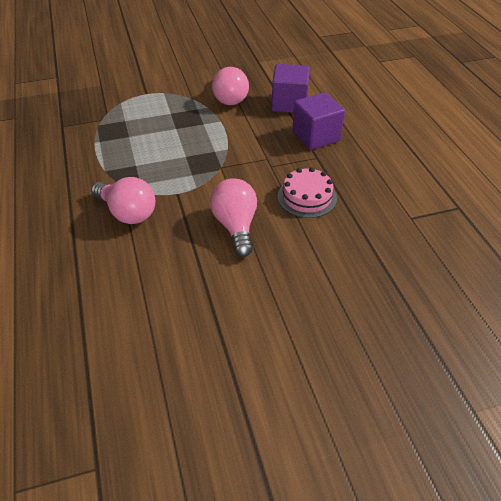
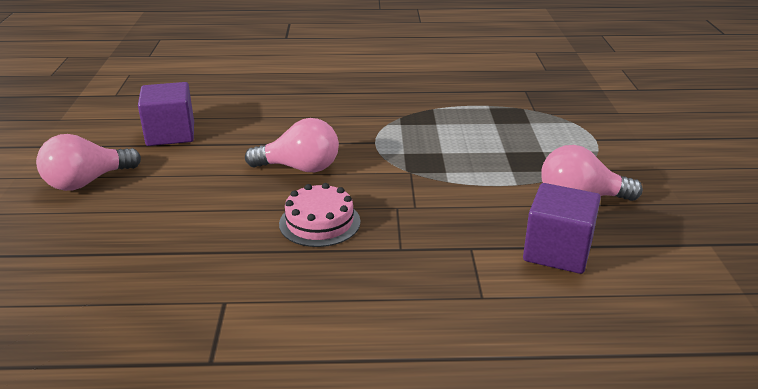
camera: 105 degrees right, 15 degrees down
pink light bulb [91,177,155,224] -> pink light bulb moved to [36,134,141,191]
purple cube [292,92,345,150] -> purple cube moved to [138,82,194,146]

